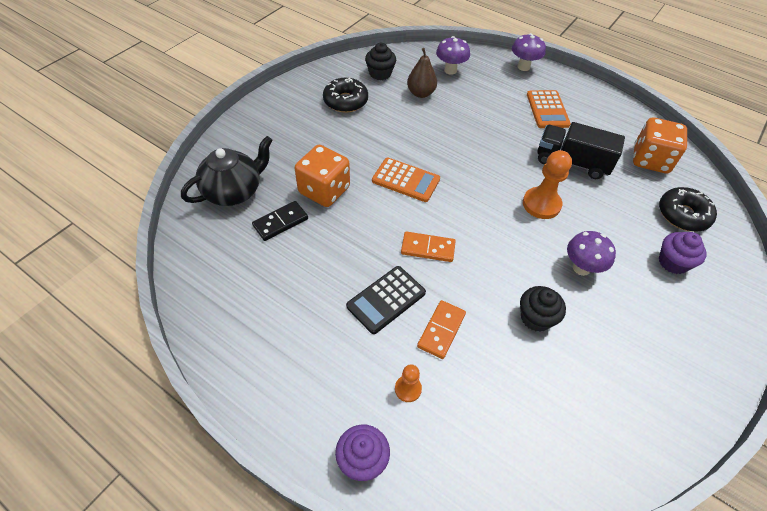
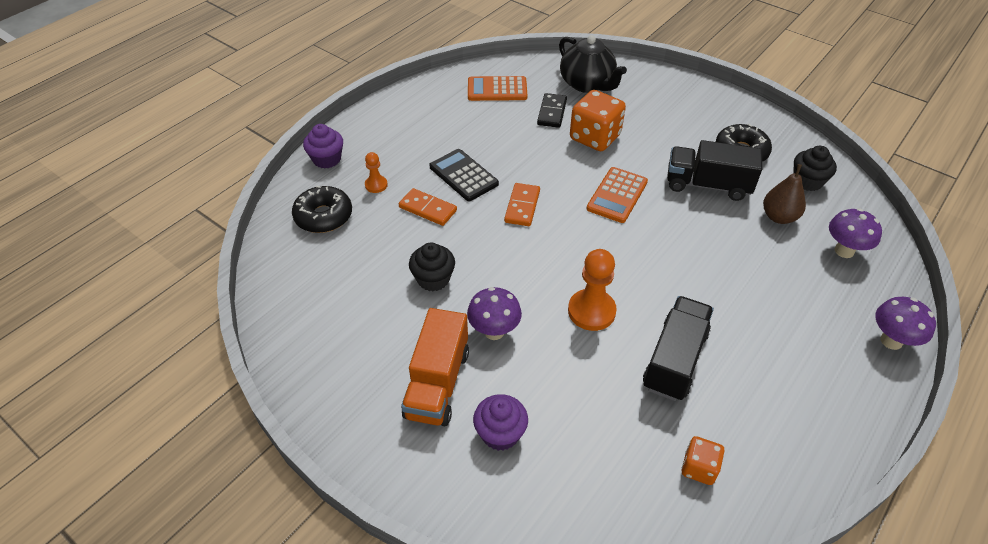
camera: 95 degrees right, 5 degrees down
black domino [252,201,308,241] -> black domino turned 45 degrees clockwise [537,93,567,128]
orange calculator [527,90,571,128] -> orange calculator moved to [468,76,527,101]
orange dice [633,117,687,173] -> orange dice [682,436,724,485], size x0.55
black donut [659,187,717,232] -> black donut moved to [292,186,352,233]
none -> orange truck [401,308,469,426]
none -> black truck [667,140,762,201]

